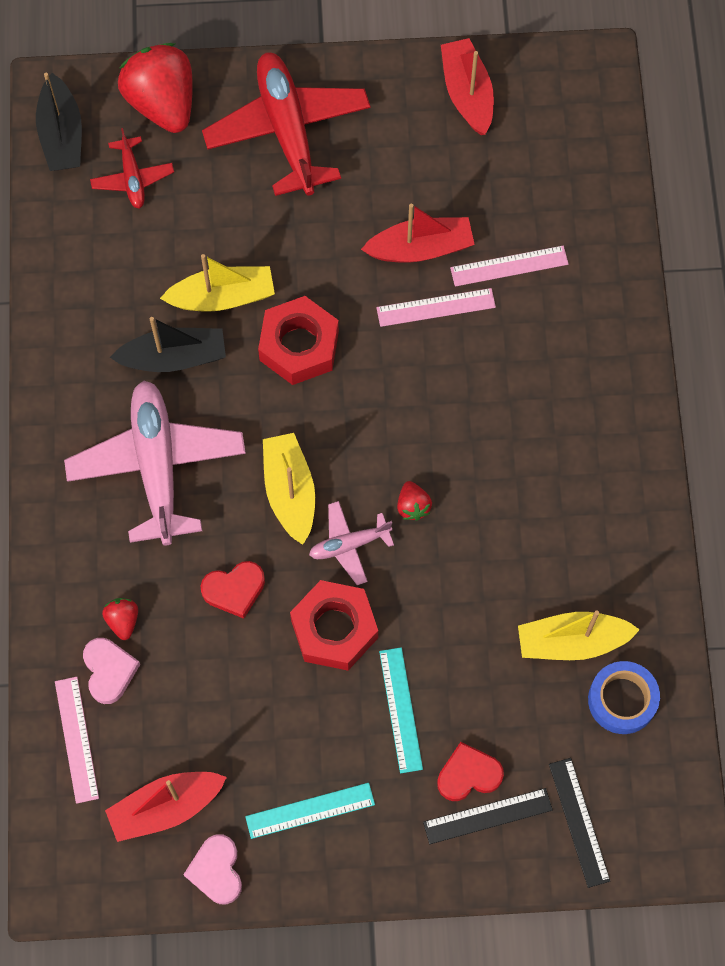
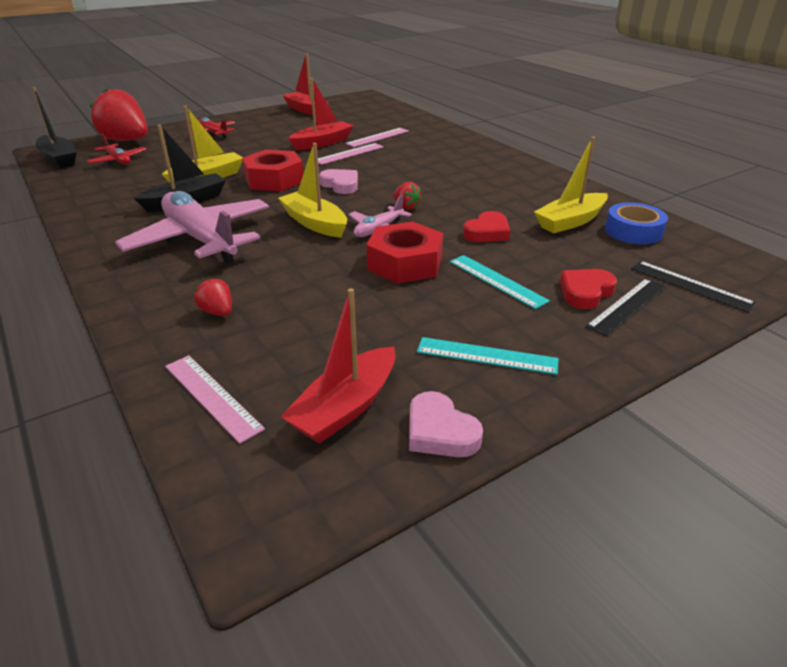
camera: 30 degrees left, 35 degrees down
pink heart [83,638,140,704] -> pink heart moved to [319,169,358,194]
red heart [201,561,265,619] -> red heart moved to [463,211,510,242]
red plane [202,52,371,196] -> red plane [187,117,236,138], size x0.49
turquoise ruler [245,783,375,839] -> turquoise ruler turned 60 degrees clockwise [417,337,559,375]

